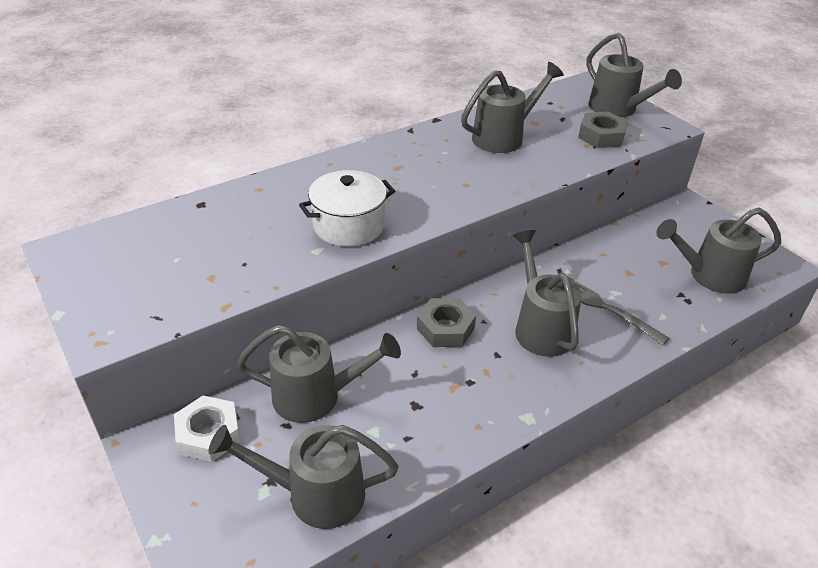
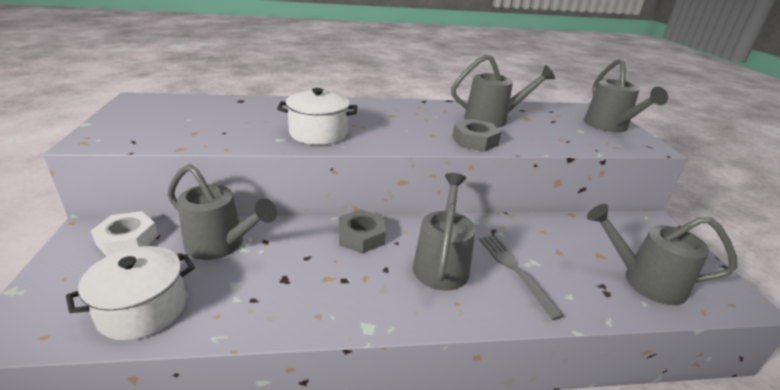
camera: 25 degrees right, 10 degrees down
grey watering can [208,425,399,529] -> white pot [66,246,195,340]
grey nut [578,112,628,148] -> grey nut moved to [452,119,501,152]

